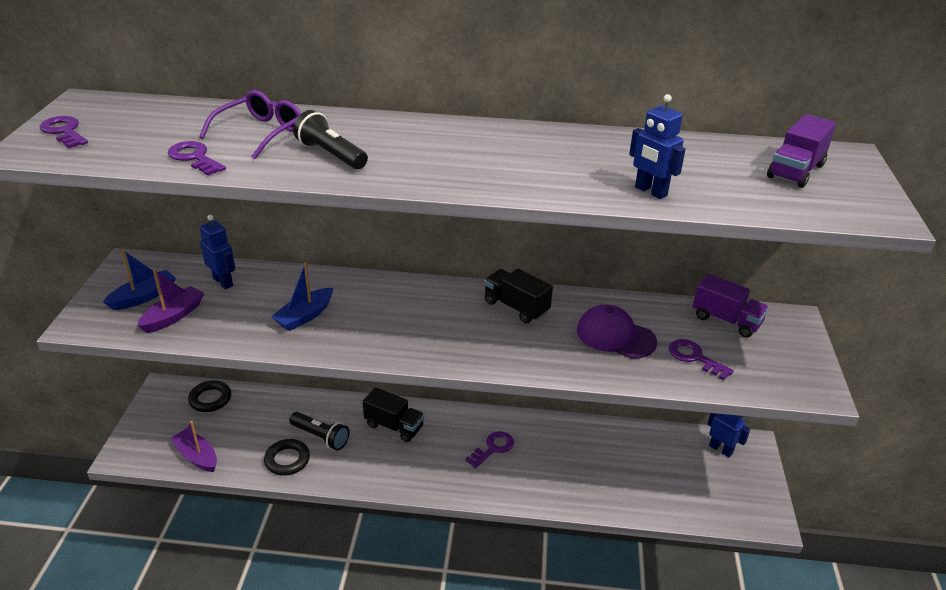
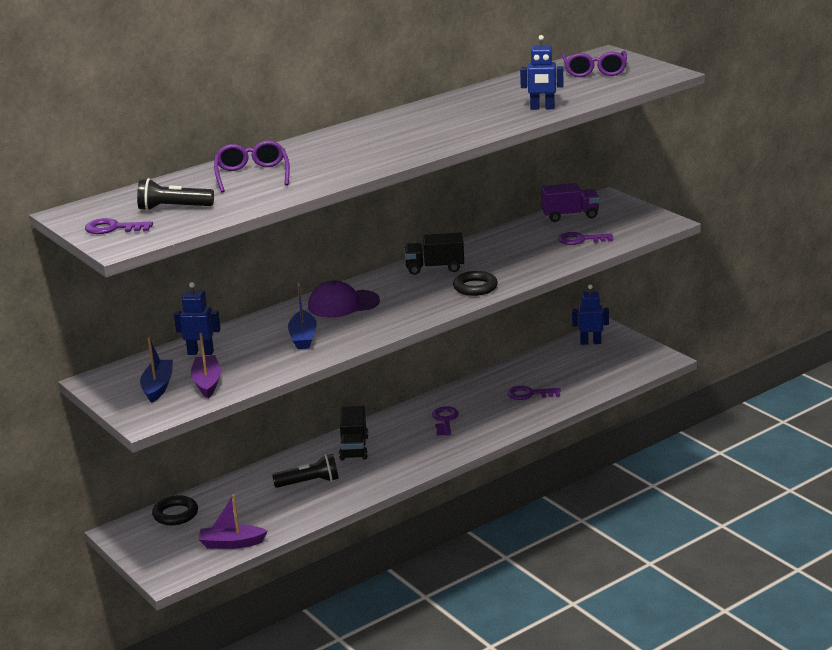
camera: 40 degrees left, 10 degrees down
purple key [168,141,226,176] -> purple key moved to [507,386,561,400]
black ring [264,439,310,476] -> black ring moved to [453,271,498,296]
black flashlight [293,110,368,169] -> black flashlight moved to [137,178,214,211]
black truck [363,387,424,442] -> black truck turned 105 degrees clockwise [339,406,368,461]
purple cap [577,304,657,359] -> purple cap moved to [308,281,380,318]
purple truck [767,114,836,188] -> purple glasses [562,51,627,77]

